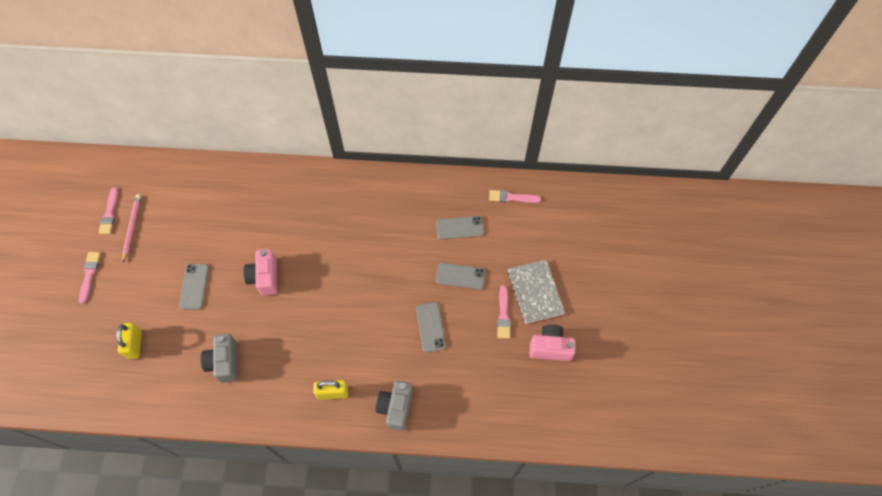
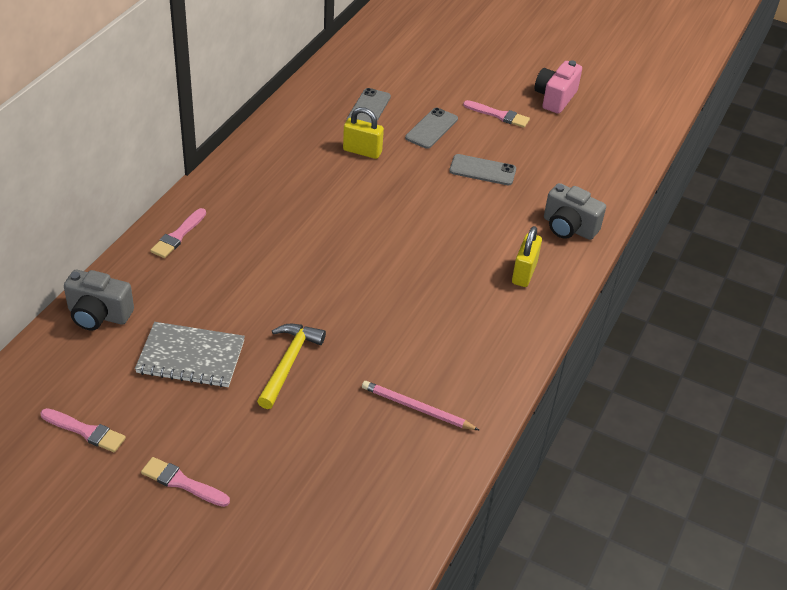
camera: 70 degrees left, 20 degrees down
yellow padlock [116,323,142,359] -> yellow padlock moved to [343,107,384,159]
pink pencil [122,194,141,263] -> pink pencil moved to [362,381,479,430]
grey phone [179,264,209,310] -> yellow hammer [257,324,326,409]
grey camera [201,334,237,383] -> grey camera moved to [64,270,134,331]
pink camera [243,249,277,295] -> none
pink brush [489,190,541,203] -> pink brush moved to [150,208,206,258]
grey notebook [508,260,565,324] -> grey notebook moved to [135,322,245,387]

